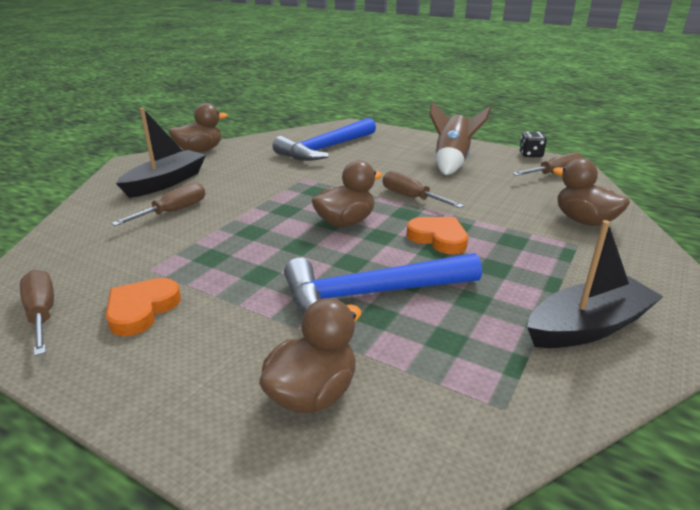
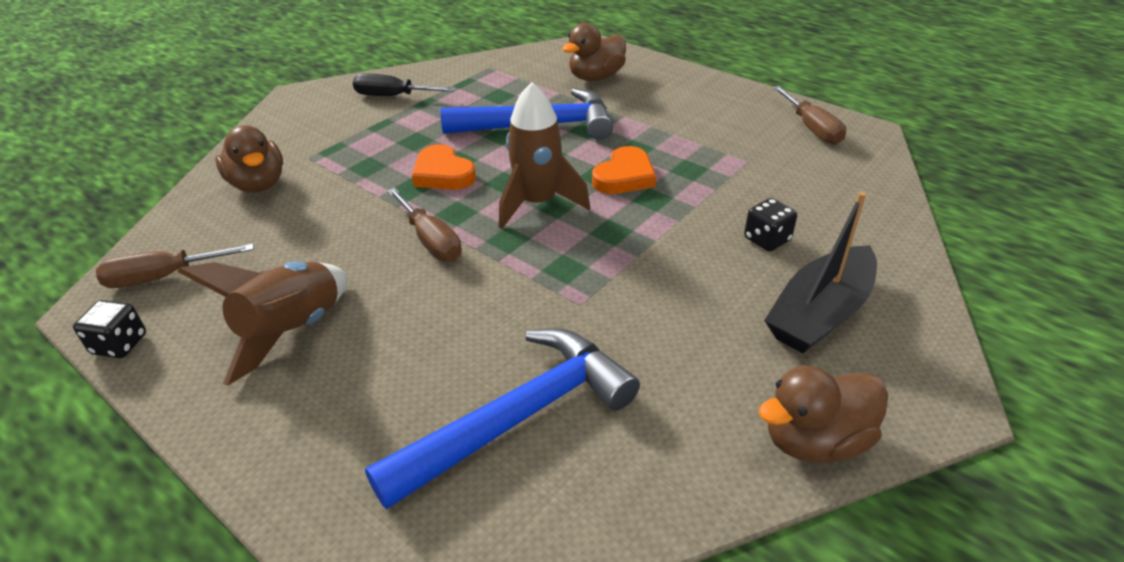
camera: 170 degrees left, 10 degrees up
orange heart [106,278,181,336] -> orange heart moved to [592,146,656,194]
brown screwdriver [111,183,205,226] -> black dice [744,198,797,251]
brown duck [311,160,382,227] -> brown rocket [499,82,590,229]
black boat [527,220,663,348] -> black screwdriver [353,73,455,96]

